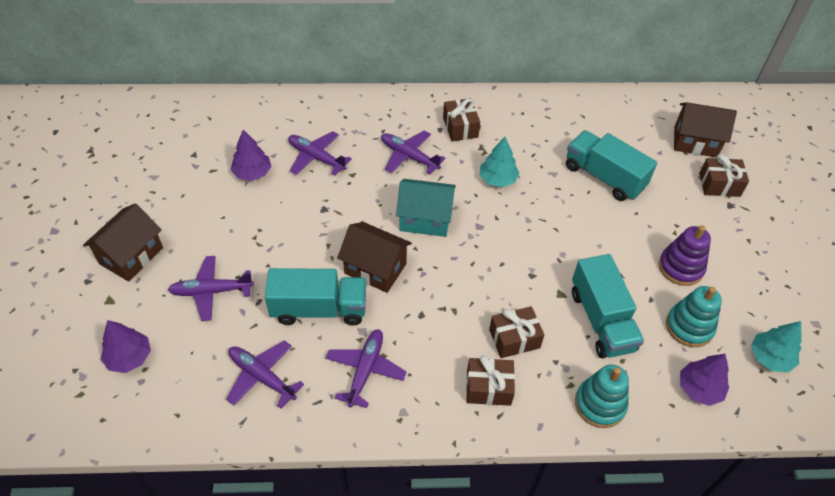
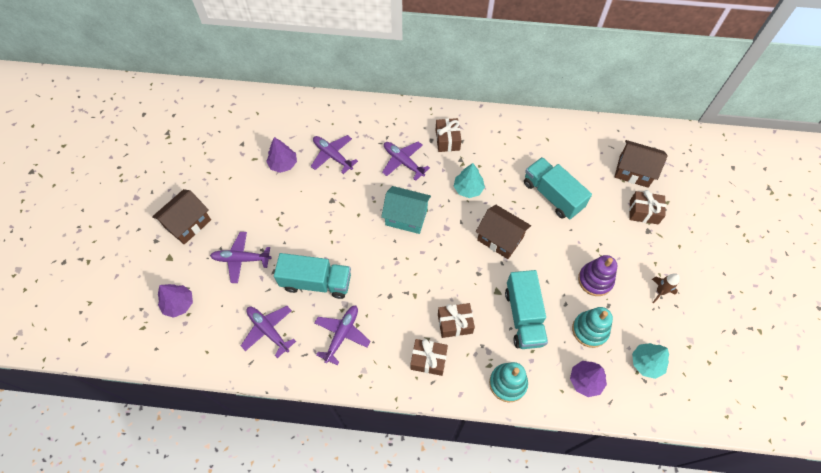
camera: 10 degrees right, 10 degrees up
brown house [337,222,412,293] -> brown house moved to [476,205,531,259]
none -> brown rocket [652,273,680,303]

